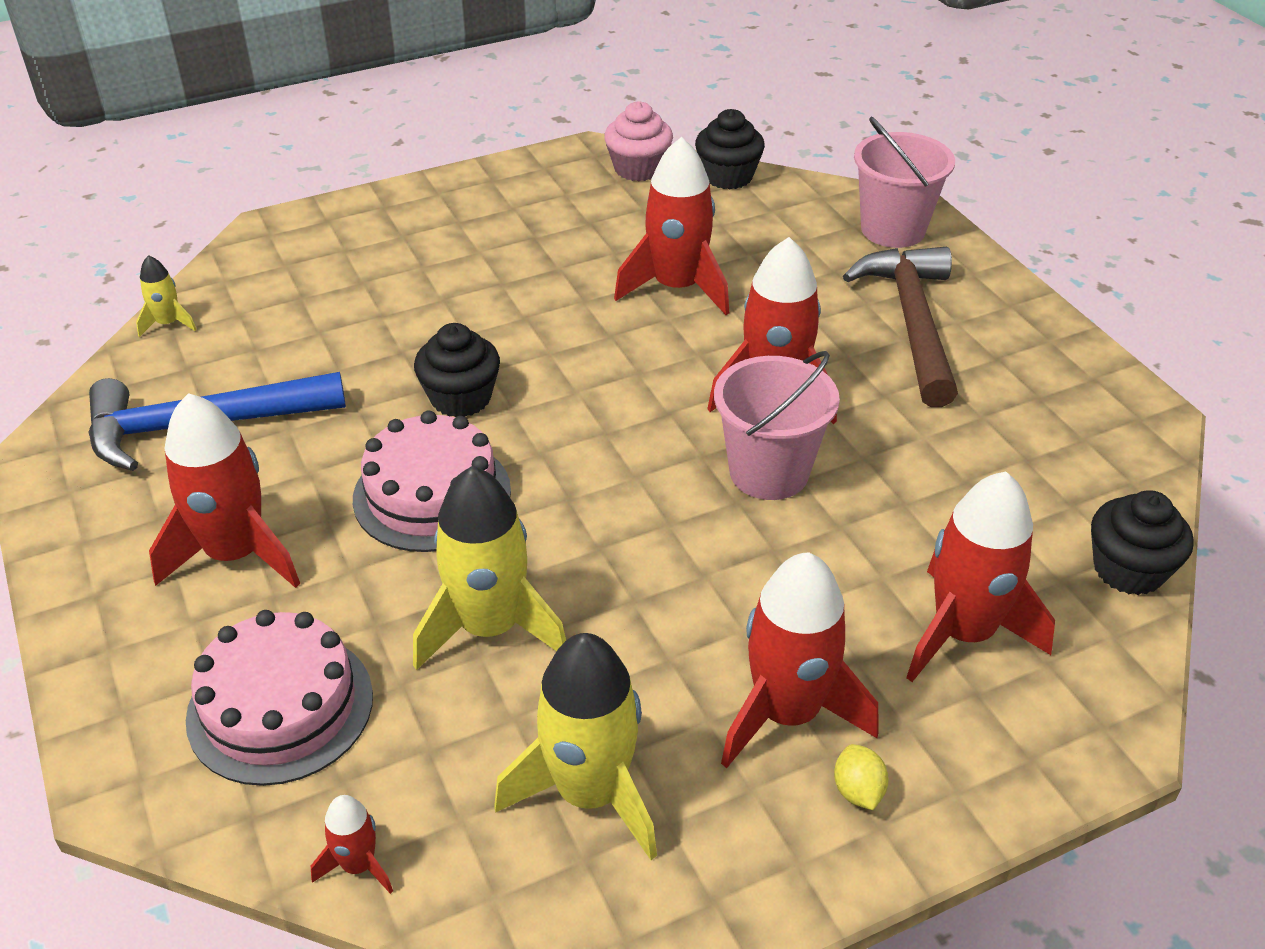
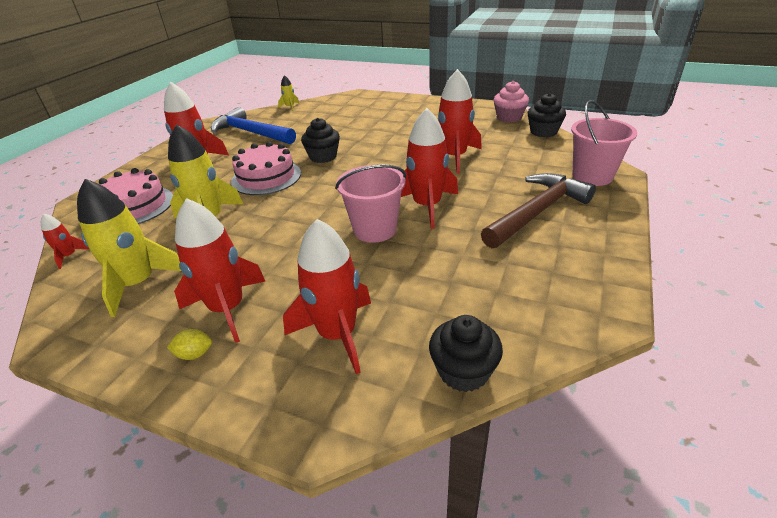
camera: 50 degrees right, 5 degrees down
yellow lemon [834,744,889,810] -> yellow lemon turned 45 degrees clockwise [167,329,212,360]

